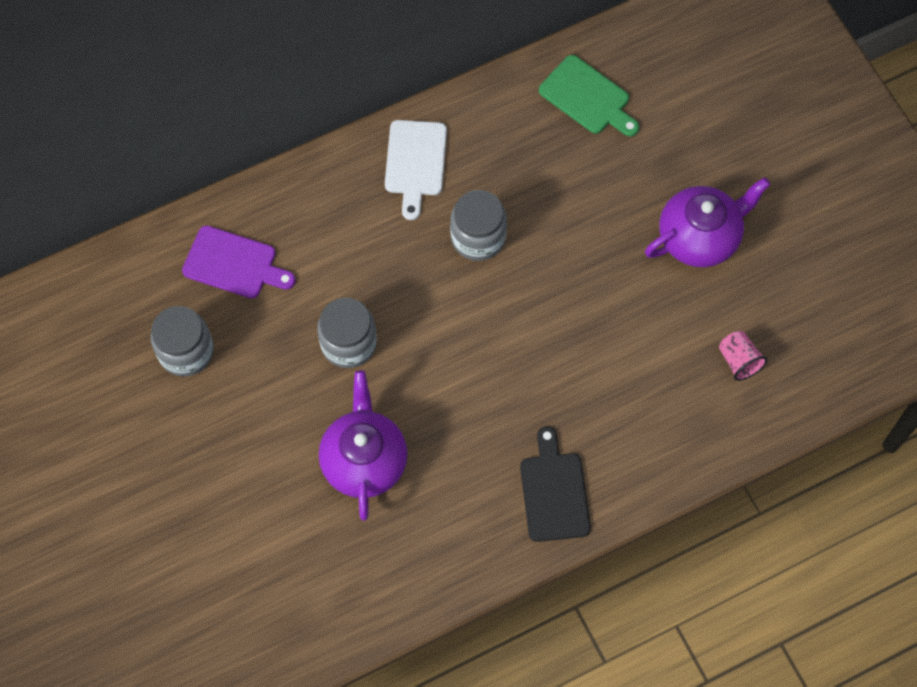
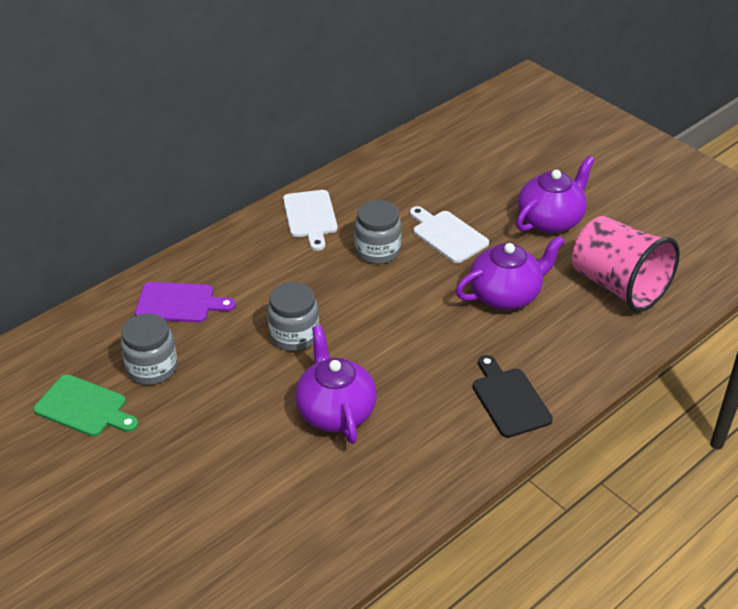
camera: 15 degrees left, 25 degrees down
green cutting board [539,55,639,136] -> green cutting board moved to [34,374,138,437]
pink cup [719,331,767,381] -> pink cup [572,216,680,312], size x2.48
none -> white cutting board [410,206,489,263]
none -> purple teapot [456,236,565,310]

